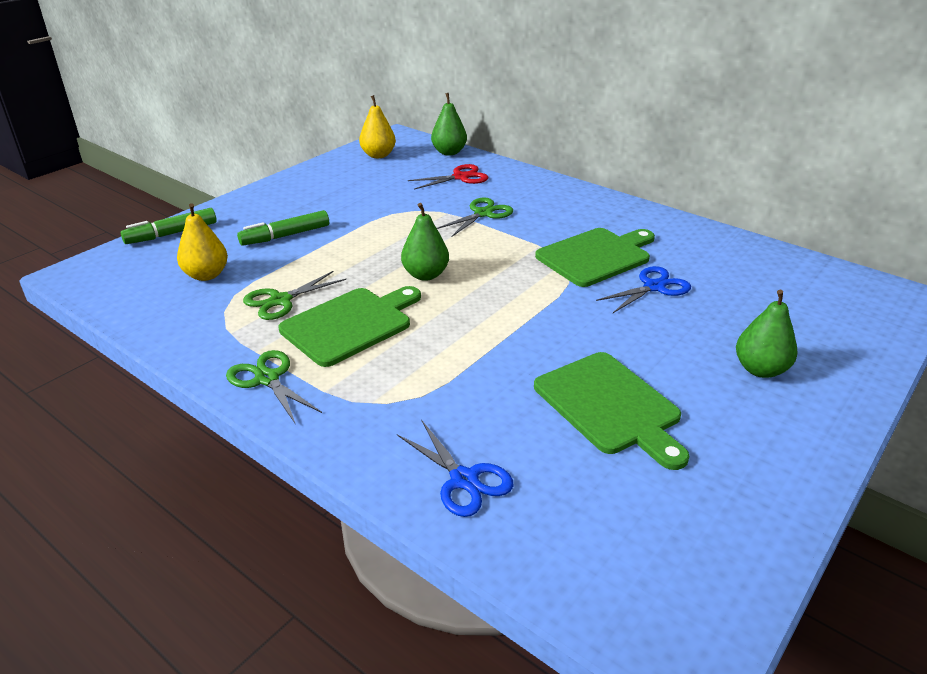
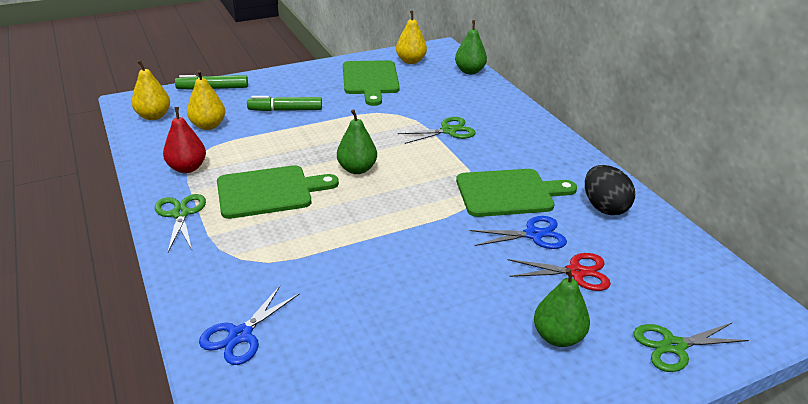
camera: 25 degrees right, 0 degrees up
green scissors [243,271,346,320] -> green scissors moved to [634,323,749,372]
blue scissors [397,421,514,517] -> blue scissors turned 45 degrees clockwise [199,286,300,365]
red scissors [408,164,488,190] -> red scissors moved to [508,253,611,291]
green cutting board [534,352,689,470] -> green cutting board moved to [343,60,400,106]
none -> yellow pear [132,60,170,120]
none -> red pear [163,107,206,173]
none -> black egg [585,165,635,215]

